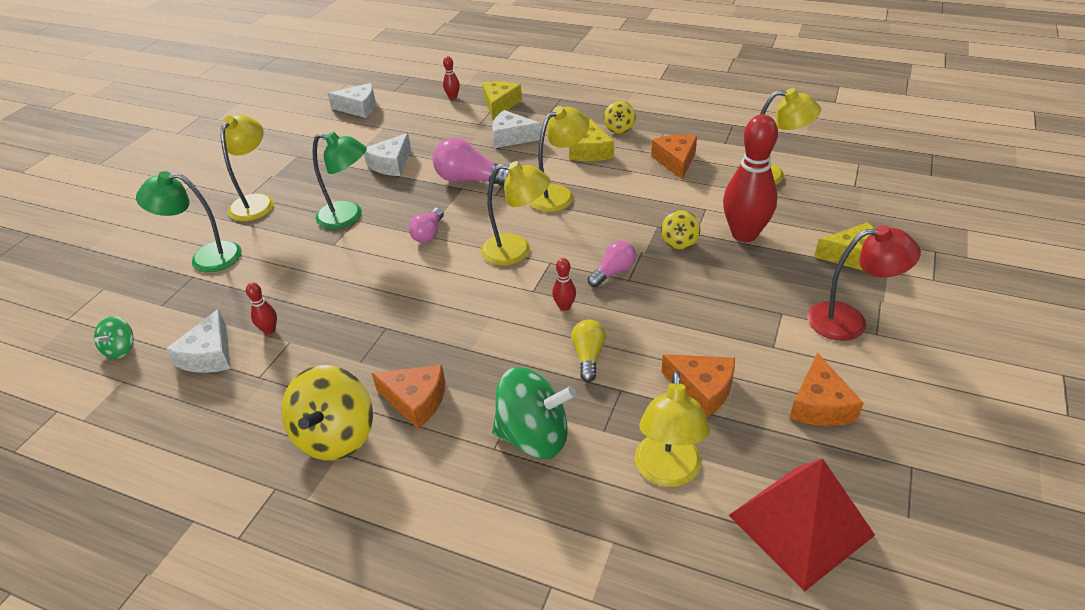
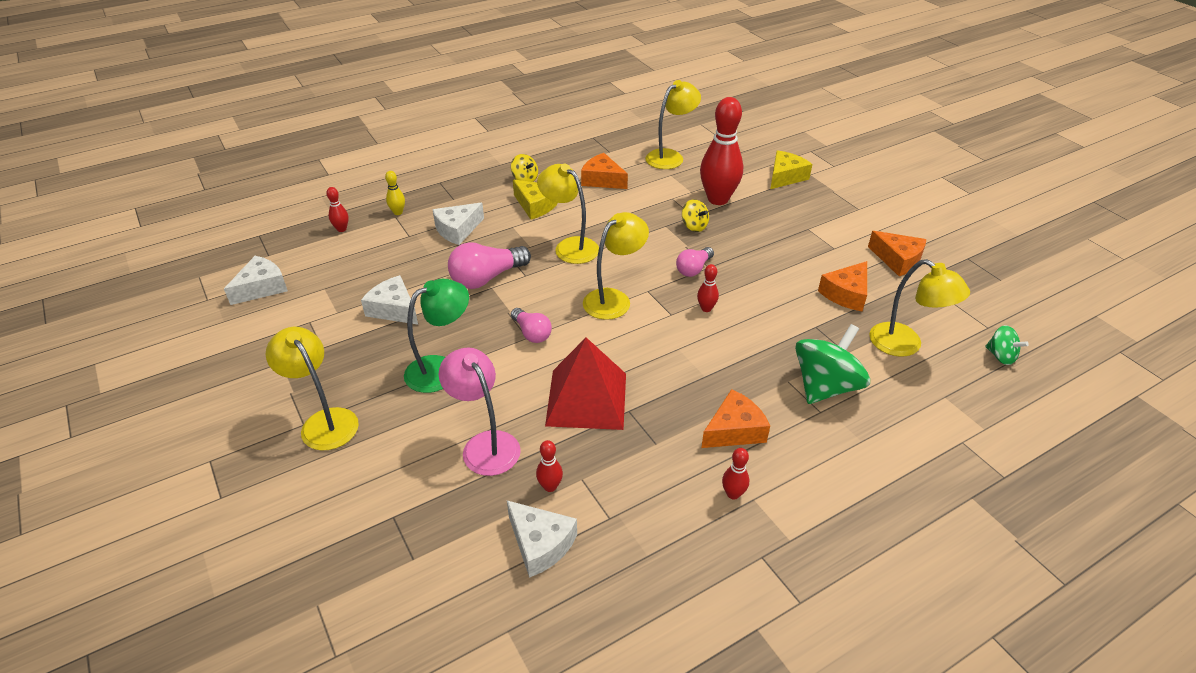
camera: 55 degrees left, 0 degrees up
green spinning top [94,316,134,359] -> green spinning top moved to [985,325,1029,365]
green lamp [136,171,242,272] -> none
yellow spinning top [281,365,373,461] -> red bowling pin [722,448,749,499]
white cheese [364,133,411,176] -> white cheese turned 150 degrees clockwise [361,275,418,325]
yellow cheese [482,81,522,119] -> yellow bowling pin [385,171,405,215]
yellow lamp [530,106,589,212] -> yellow lamp turned 45 degrees counterclockwise [537,164,599,264]
yellow light bulb [571,319,606,382] -> none
pink light bulb [588,241,636,287] -> pink light bulb turned 135 degrees counterclockwise [676,247,714,277]
orange cheese [661,354,735,418] -> orange cheese turned 150 degrees clockwise [818,261,867,311]
red pyramid [729,458,875,592] -> red pyramid moved to [545,337,626,430]
red lamp [807,225,921,341] -> none
none -> pink lamp [439,348,521,476]

